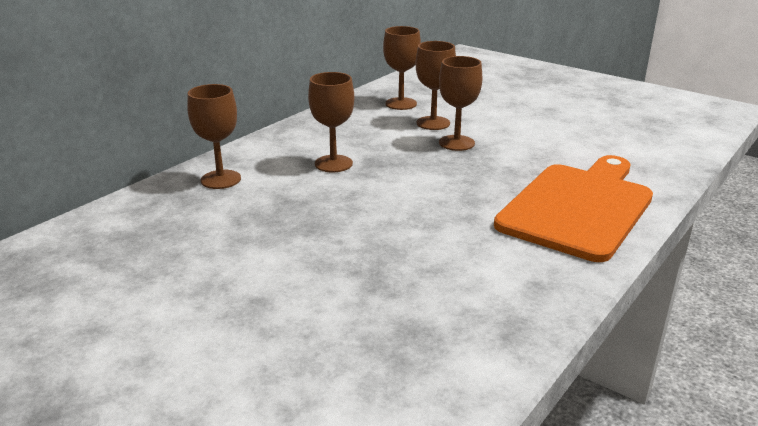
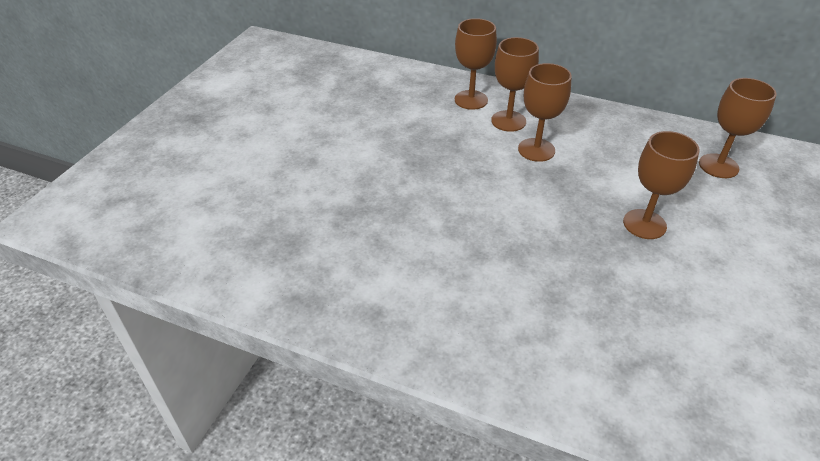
camera: 75 degrees right, 15 degrees up
brown goblet [415,41,456,130] -> brown goblet moved to [491,37,539,132]
orange cutting board [494,155,653,262] -> none

